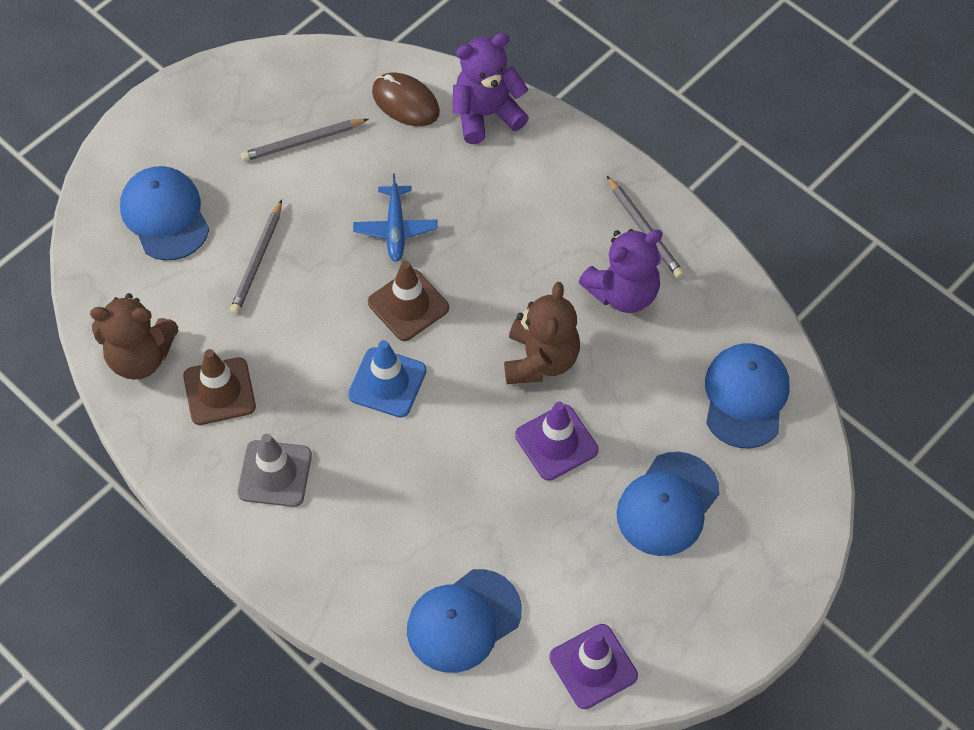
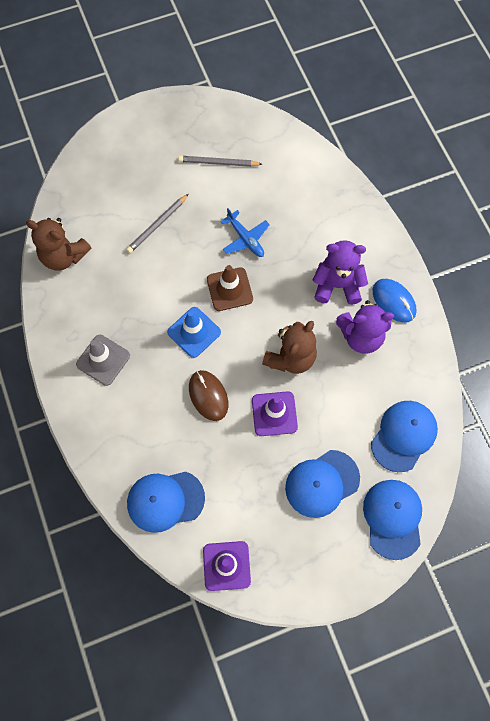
camera: 25 degrees right, 10 degrees up
blue cap [120,166,209,260] -> blue cap moved to [363,480,422,560]
brown traffic cone [183,349,256,425] -> none
blue plane [353,174,438,262] -> blue plane turned 60 degrees counterclockwise [220,208,270,257]
brown mouse [372,73,440,126] -> brown mouse moved to [189,370,228,421]
purple teddy bear [453,33,529,144] -> purple teddy bear moved to [313,240,368,305]
grey pencil [607,176,684,278] -> blue mouse [373,279,416,323]

